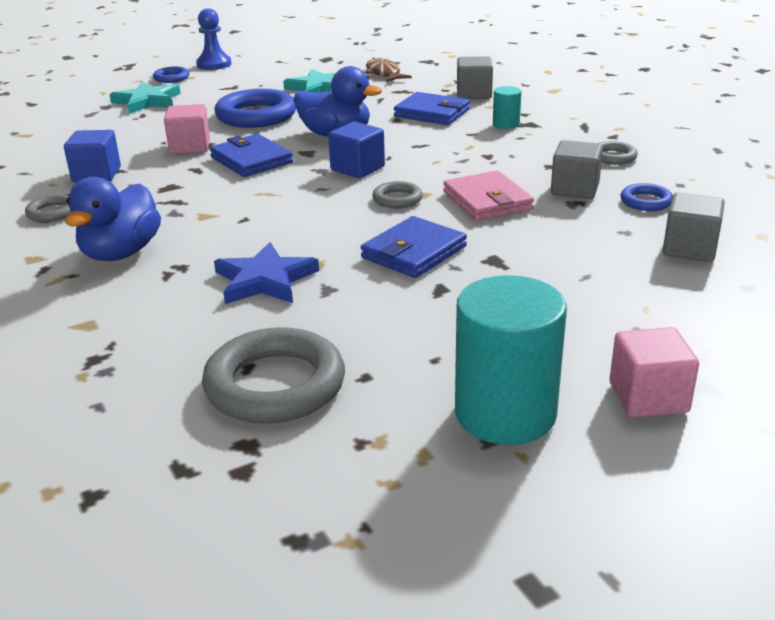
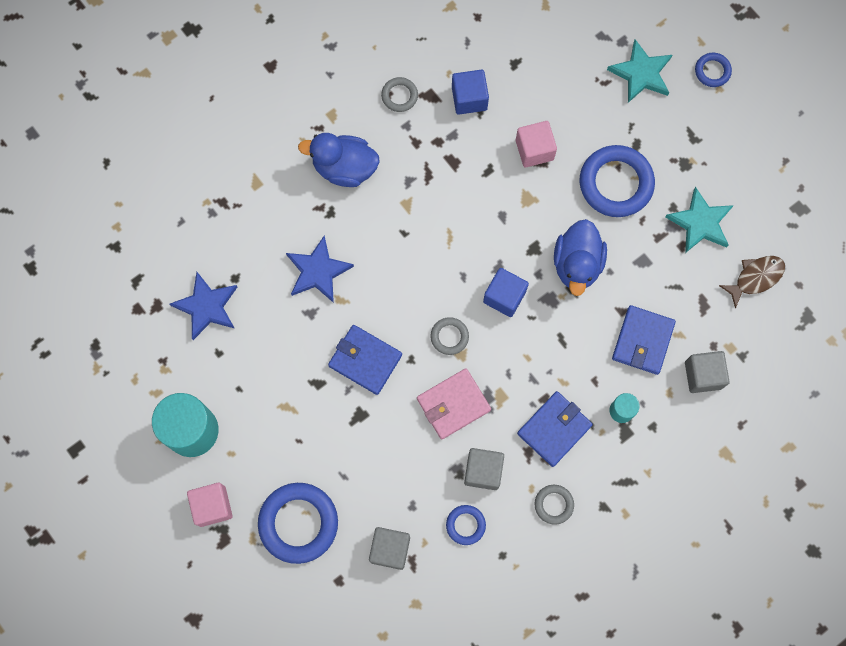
camera: 80 degrees right, 45 degrees up
blue pawn [196,8,231,70] -> none
grey ring [202,327,345,424] -> blue star [170,272,237,340]
blue wallet [210,134,293,177] -> blue wallet moved to [517,391,593,467]
none -> blue ring [258,483,338,564]

